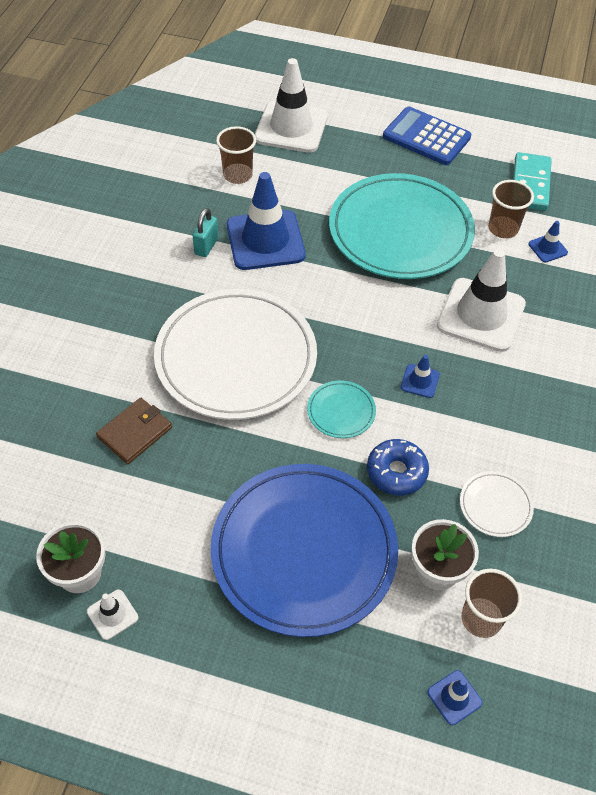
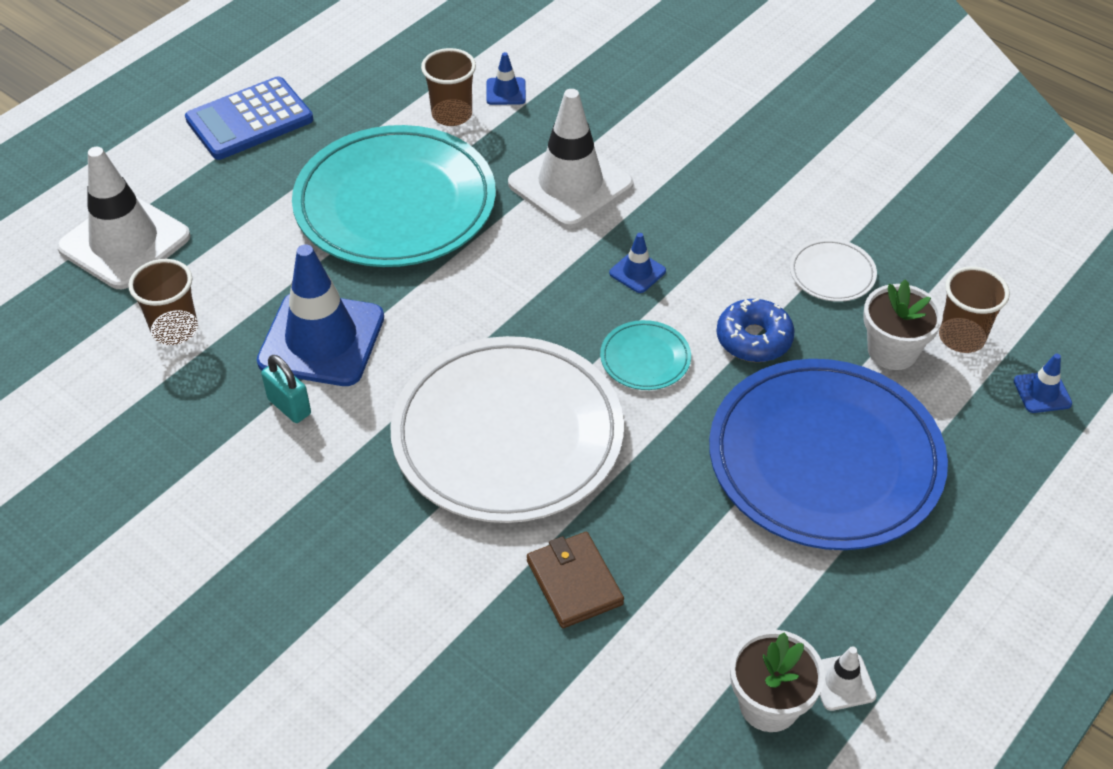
camera: 65 degrees left, 5 degrees down
turquoise domino [513,152,552,211] -> none

